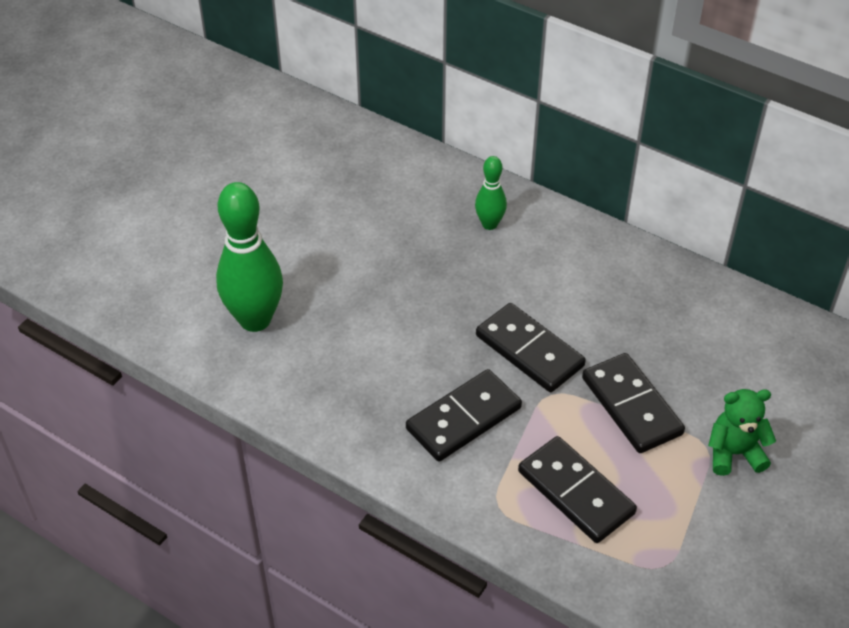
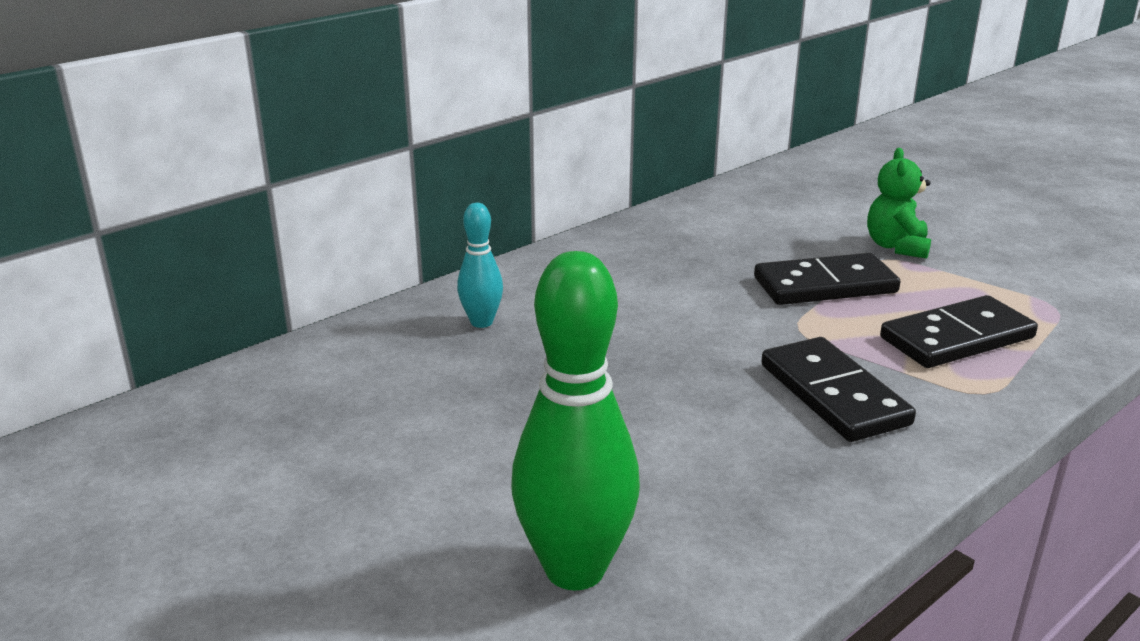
camera: 75 degrees left, 20 degrees down
green bowling pin [475,156,507,230] -> turquoise bowling pin [457,203,503,328]
black domino [476,303,586,392] -> none

